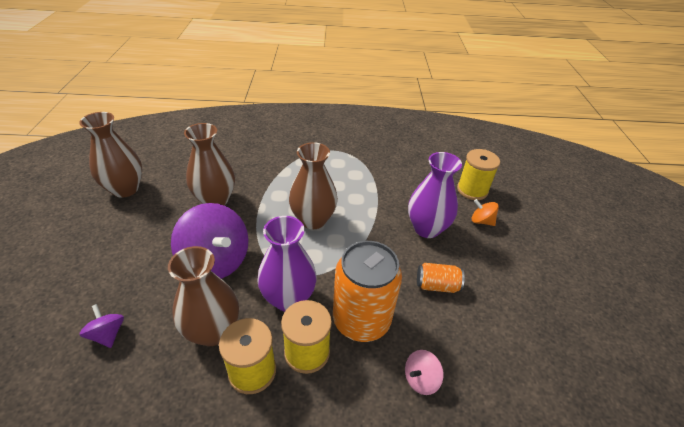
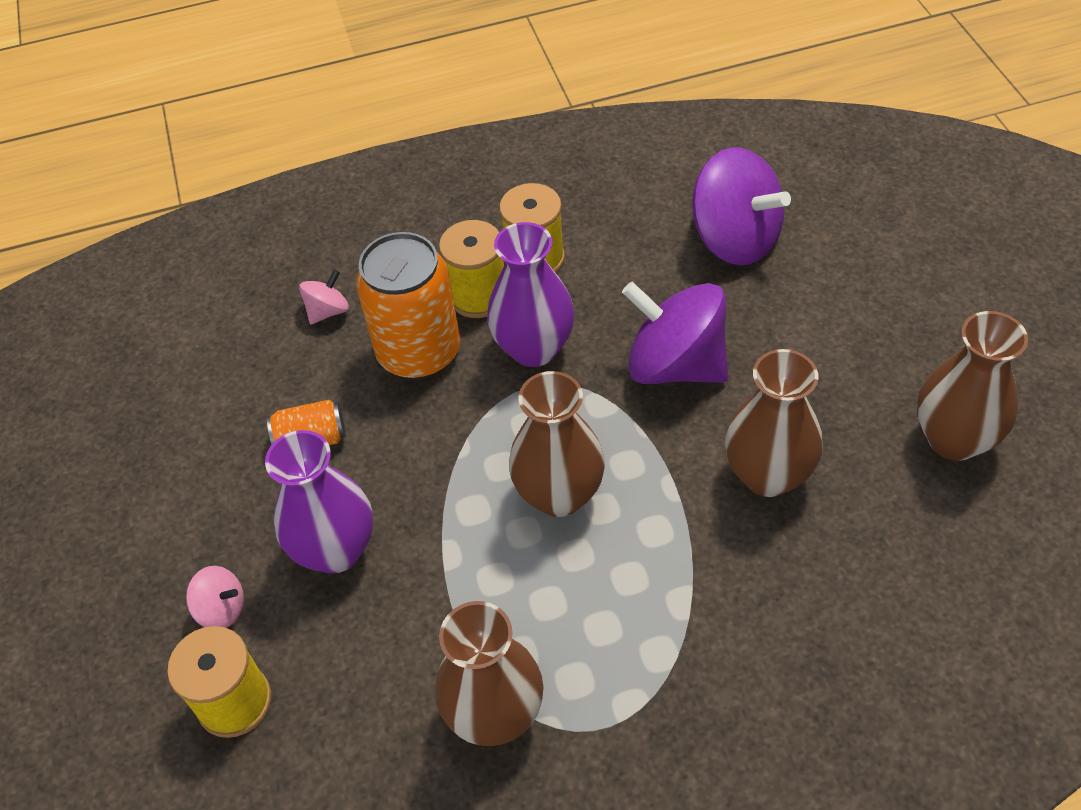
camera: 170 degrees right, 10 degrees up
purple spinning top [79,304,124,348] -> purple spinning top [692,147,791,265], size x2.18
brown vase [168,246,239,346] -> brown vase moved to [435,601,543,746]
orange spinning top [472,199,499,226] -> pink spinning top [186,566,244,628]

